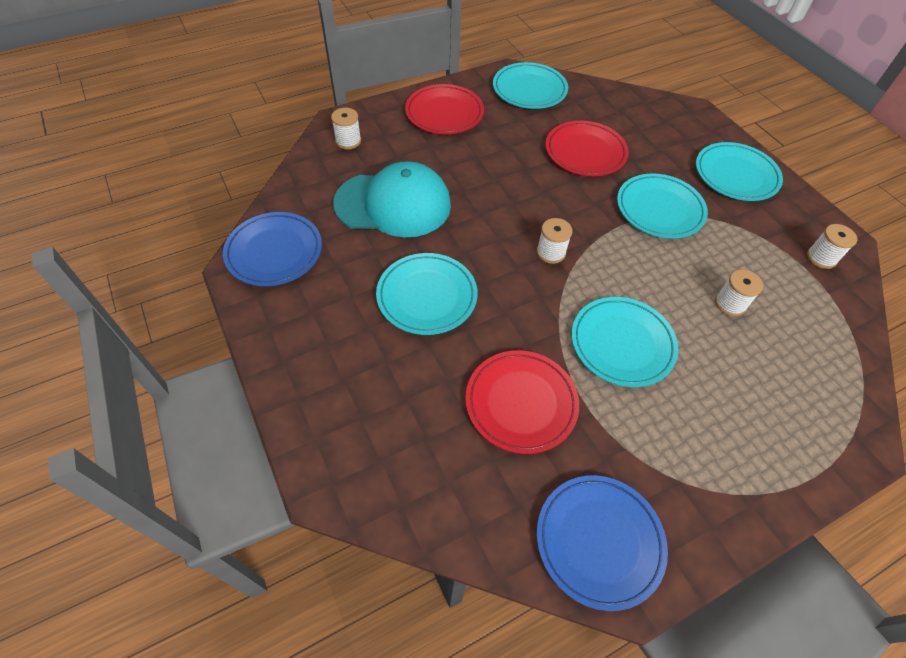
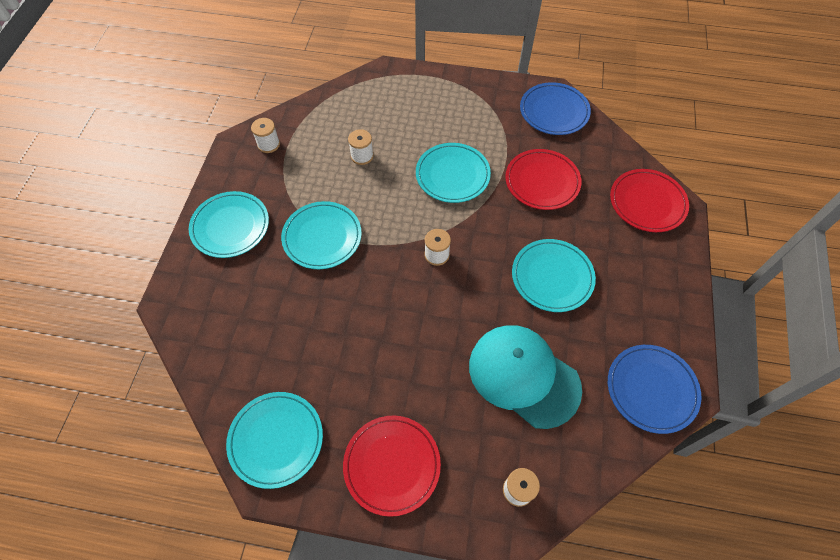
camera: 140 degrees left, 5 degrees up
red plate [546,121,629,176] -> red plate moved to [610,169,689,232]

